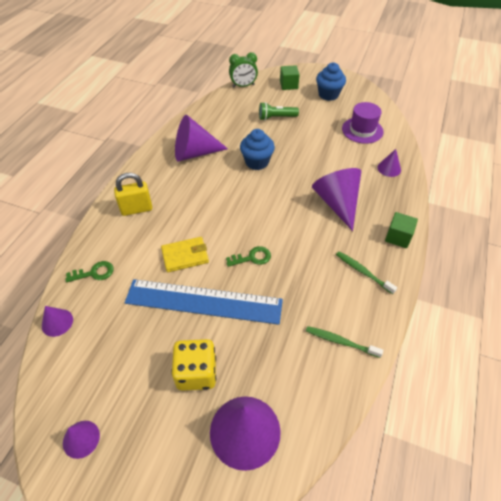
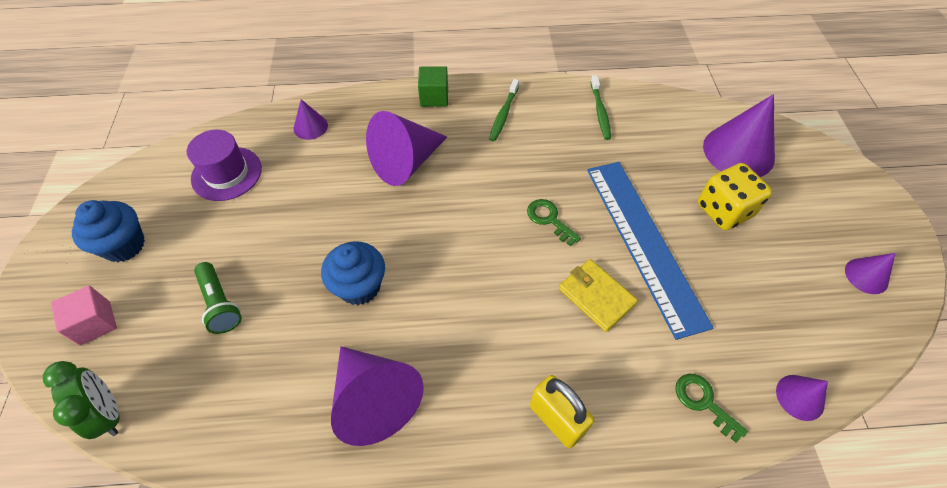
camera: 115 degrees left, 5 degrees up
green cube [280,65,300,90] -> pink cube [51,286,117,345]

